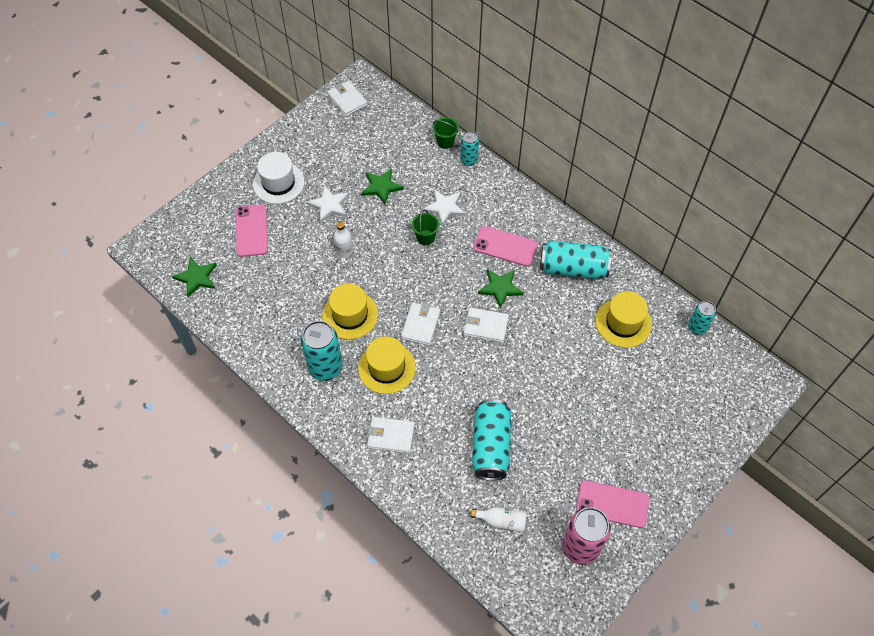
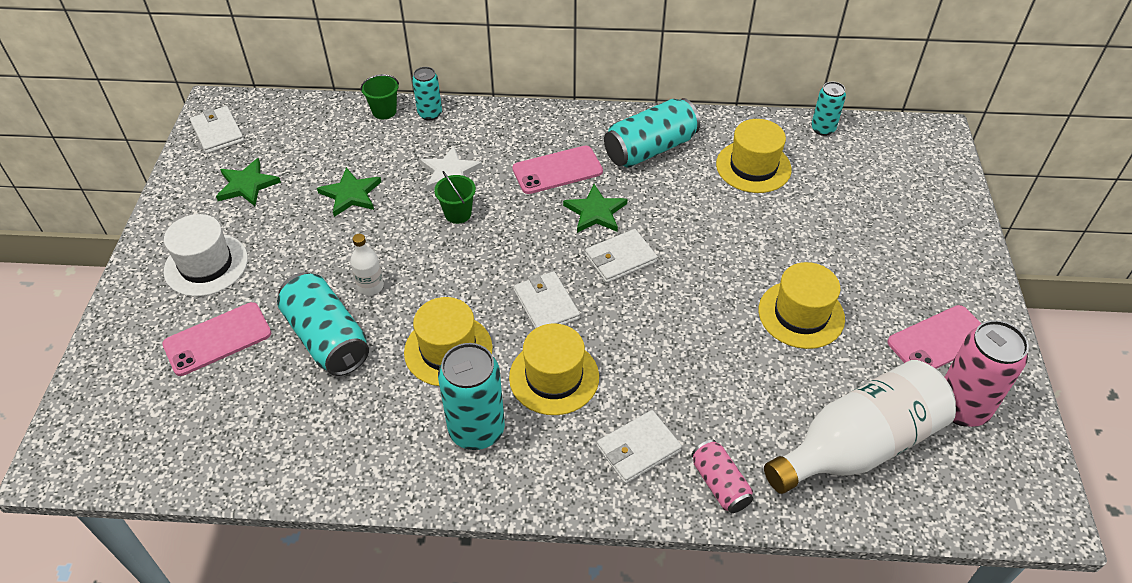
camera: 40 degrees left, 10 degrees down
green star [172,257,217,297] -> green star moved to [216,158,281,206]
pink phone [236,204,268,257] -> pink phone turned 75 degrees counterclockwise [162,302,271,376]
white star [307,185,349,223] -> none
white wallet [327,81,368,116] -> white wallet turned 45 degrees clockwise [190,106,244,154]
white bottle [471,507,527,532] -> white bottle [764,360,956,494], size x2.39
turquoise can [472,399,511,481] -> turquoise can moved to [277,272,369,376]
none -> pink can [692,440,753,513]
none -> yellow hat [759,262,845,349]

